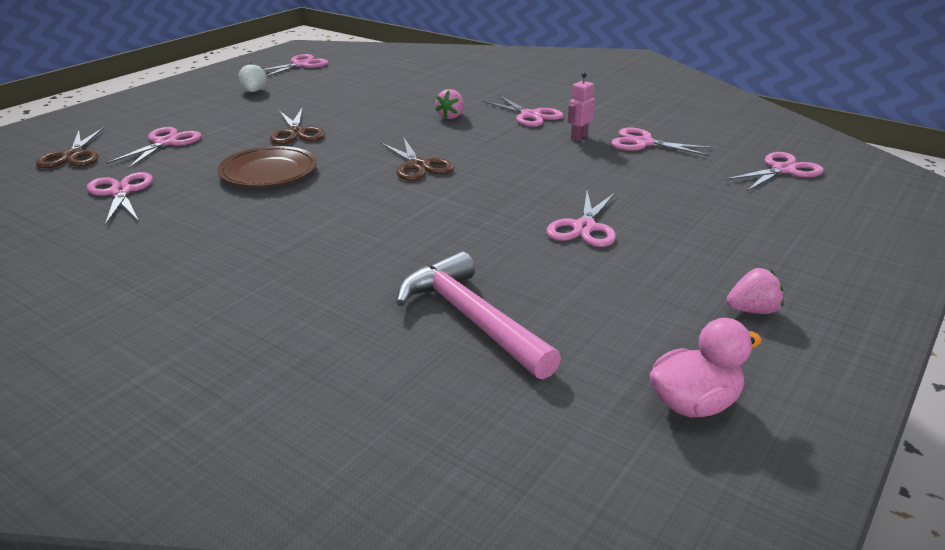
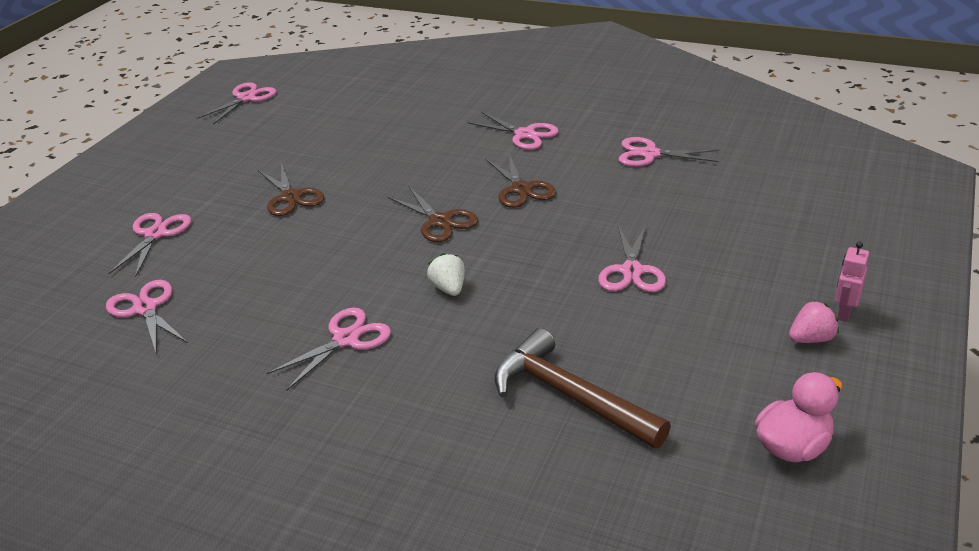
camera: 10 degrees left, 5 degrees up
brown scissors [36,127,104,168] -> brown scissors moved to [485,154,556,208]
brown plate [217,146,317,187] -> none
white strawberry [239,63,266,92] -> white strawberry moved to [427,253,465,296]
pink hammer [396,252,561,379] -> brown hammer [494,328,671,449]
pink strawberry [435,89,464,119] -> none
pink robot [568,72,595,141] -> pink robot moved to [835,242,869,322]
pink scissors [725,152,824,191] -> pink scissors moved to [266,308,391,390]

